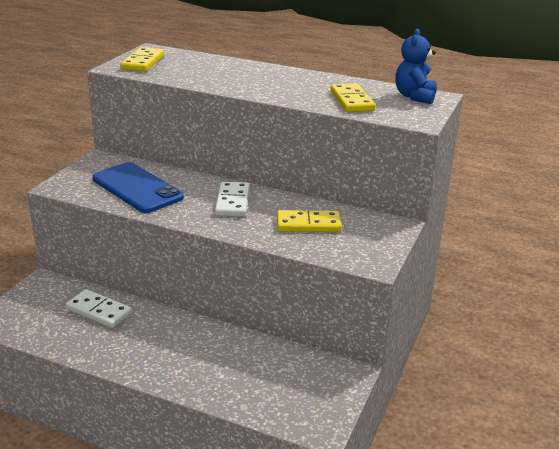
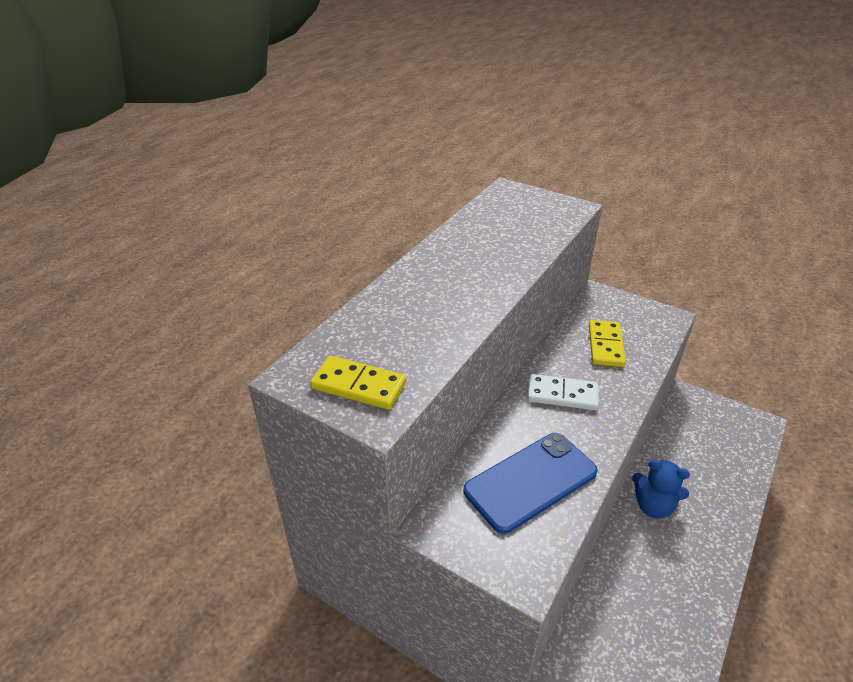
camera: 80 degrees left, 10 degrees up
white domino [66,289,132,328] -> none
yellow domino [330,83,375,112] -> none
blue teddy bear [395,29,437,104] -> blue teddy bear moved to [632,460,690,519]

